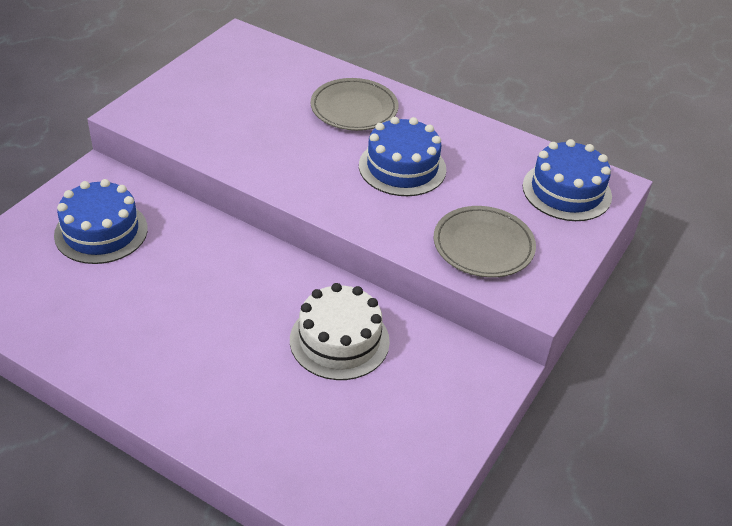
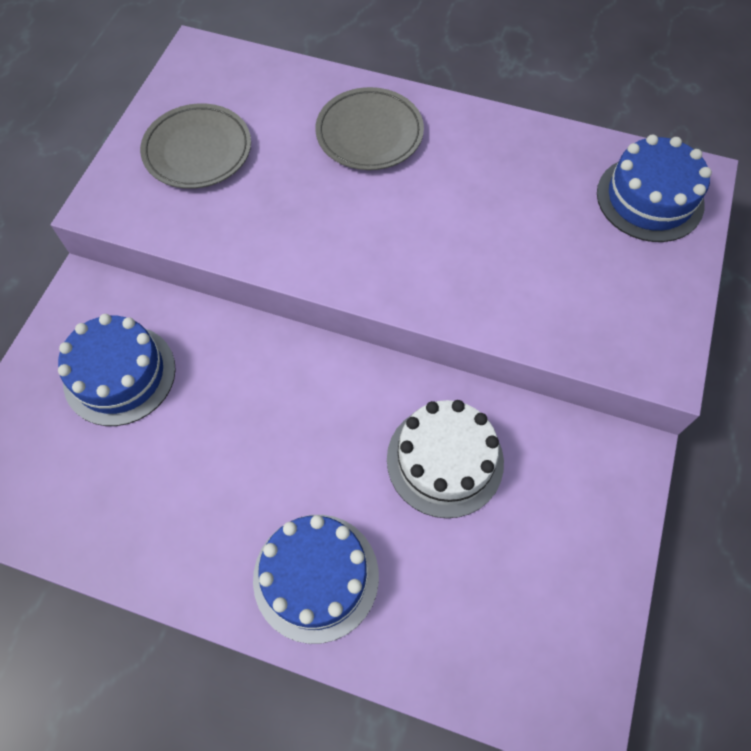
camera: 10 degrees left, 20 degrees up
blue cake [359,117,446,196] -> blue cake moved to [253,515,379,644]
grey plate [434,206,536,278] -> grey plate moved to [140,103,251,189]

